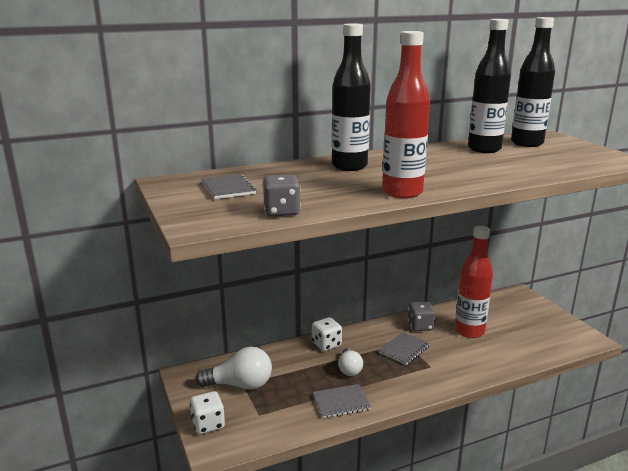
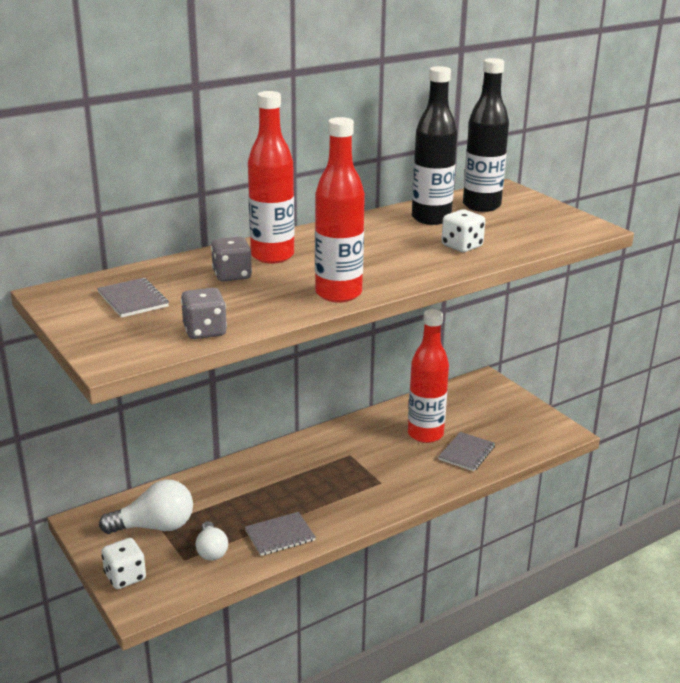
camera: 10 degrees left, 5 degrees up
white dice [312,317,342,351] -> white dice moved to [442,209,485,252]
black bottle [332,23,371,171] -> red bottle [248,91,295,264]
white light bulb [338,348,363,376] -> white light bulb moved to [196,521,228,561]
grey notebook [379,332,430,365] -> grey notebook moved to [438,432,495,471]
grey dice [408,302,436,331] -> grey dice moved to [211,237,252,282]

